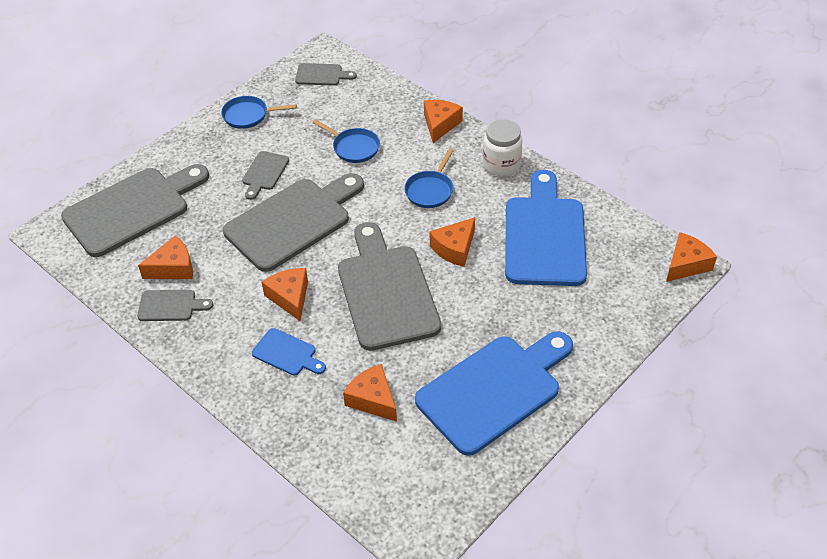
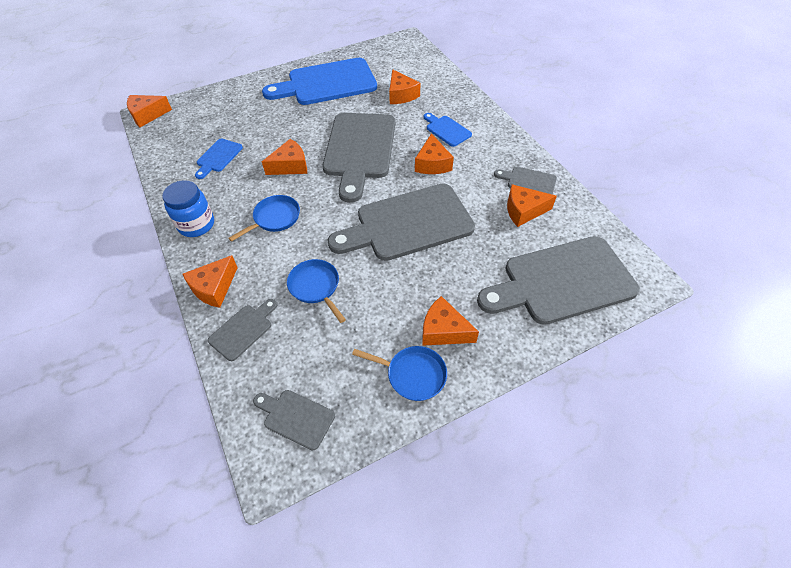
camera: 160 degrees left, 5 degrees up
grey cutting board [242,151,289,200] -> grey cutting board moved to [208,299,277,361]
white jar [483,119,523,176] -> blue jar [162,180,214,237]
blue cutting board [505,170,587,286] -> blue cutting board [195,138,243,179], size x0.46
none -> orange cheese [422,296,479,346]

